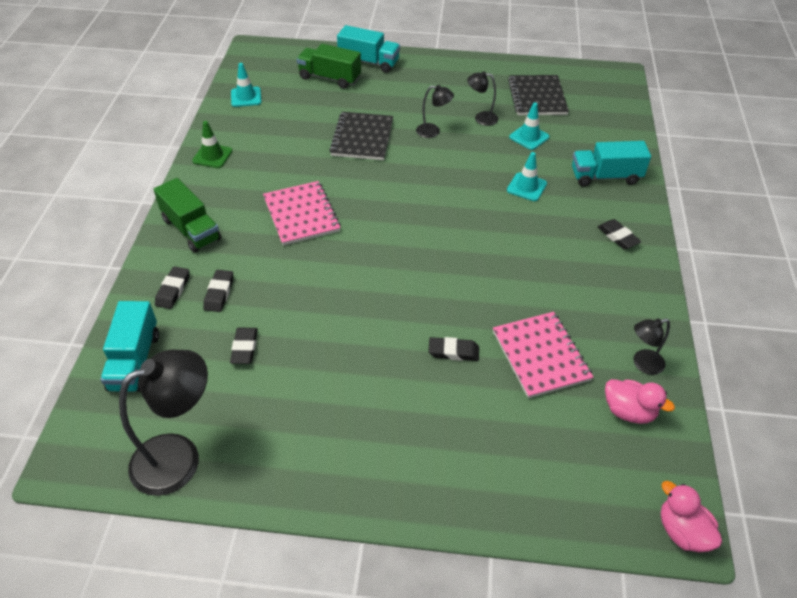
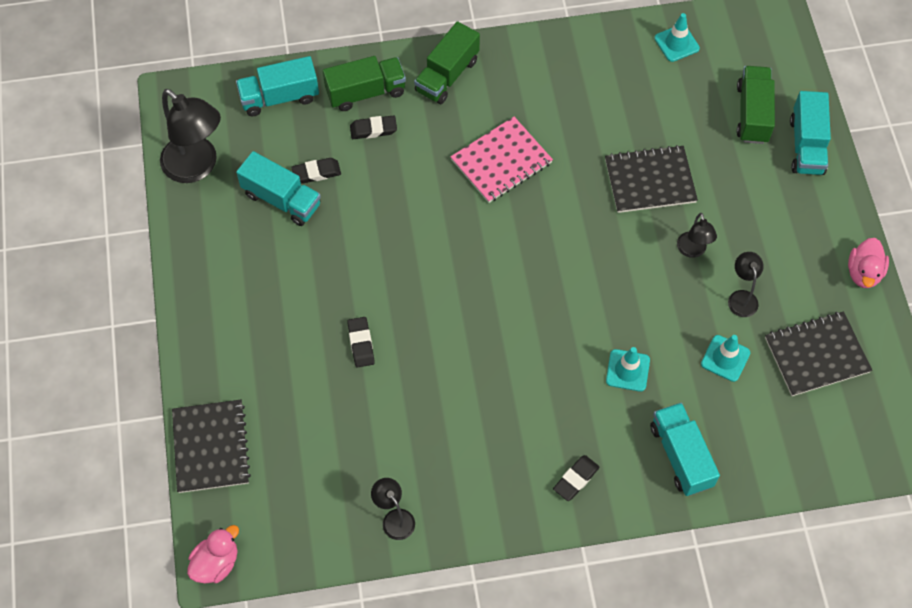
camera: 75 degrees right, 15 degrees up
black eraser [155,266,189,309] -> green truck [323,56,406,111]
green traffic cone [192,121,233,168] -> none
pink notebook [493,312,593,398] -> none
pink duck [605,379,675,424] -> pink duck moved to [848,238,889,288]
none -> black notebook [172,400,251,493]
none -> turquoise truck [236,151,321,226]

